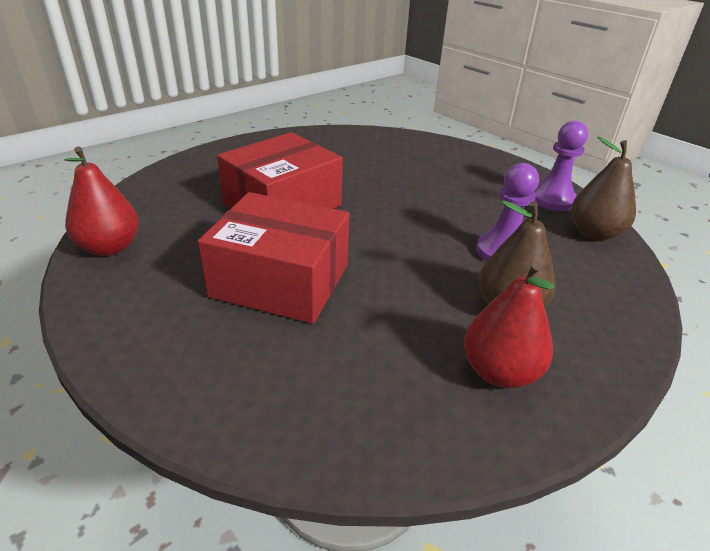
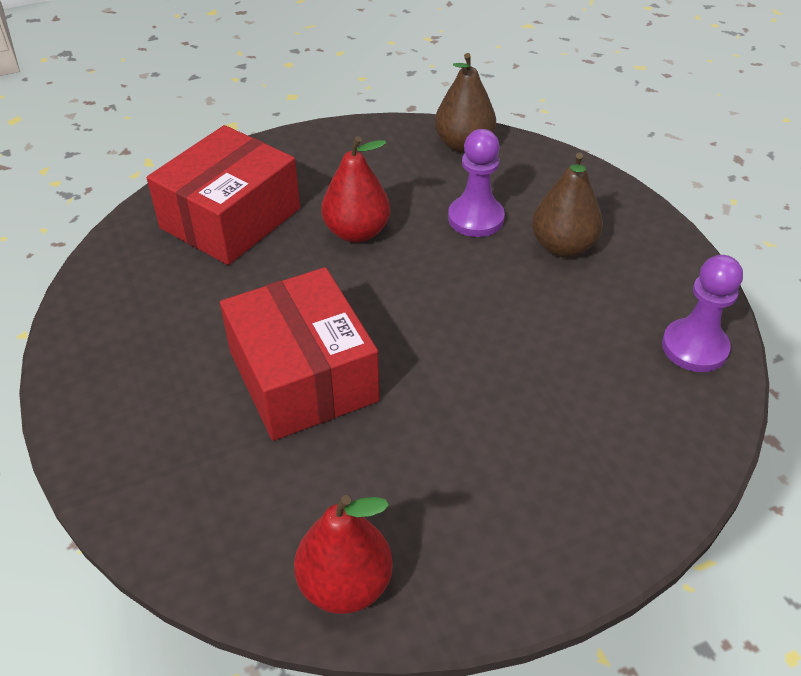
camera: 70 degrees left, 10 degrees up
red box [198,192,349,324] -> red box moved to [147,125,300,265]
red pear [464,262,554,388] -> red pear moved to [321,136,390,243]
purple pawn [534,121,588,211] -> purple pawn moved to [662,255,743,372]

